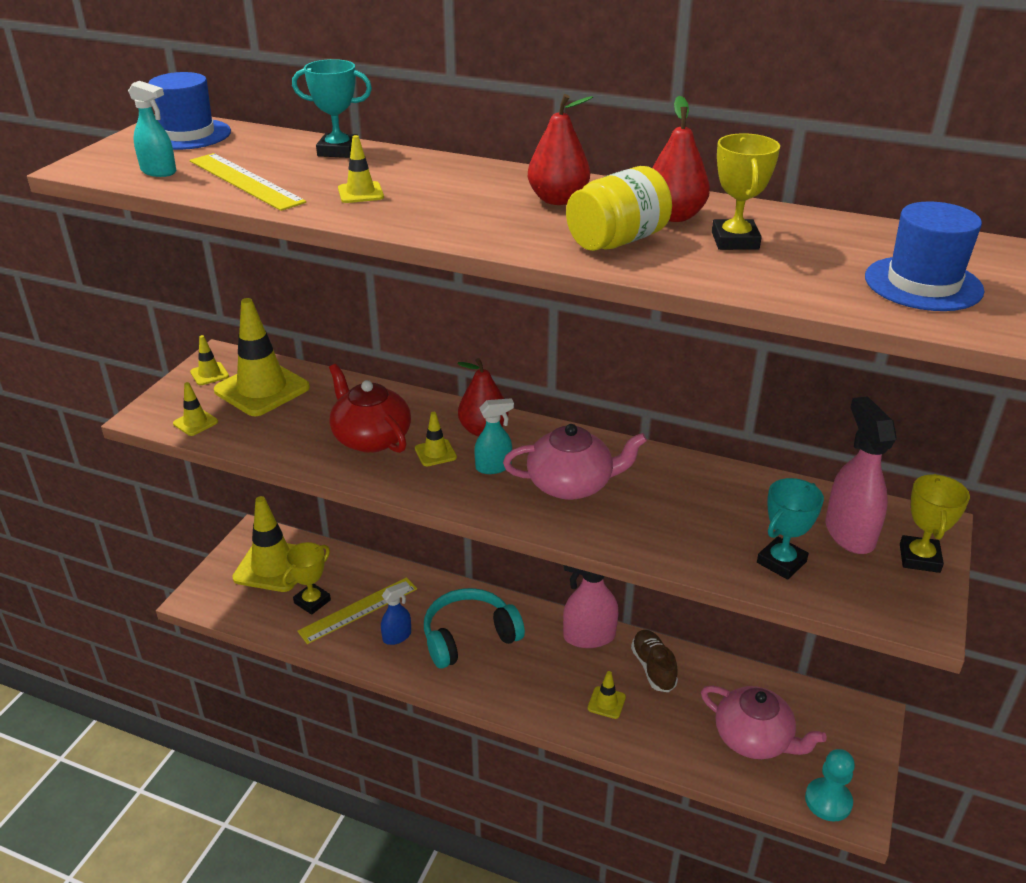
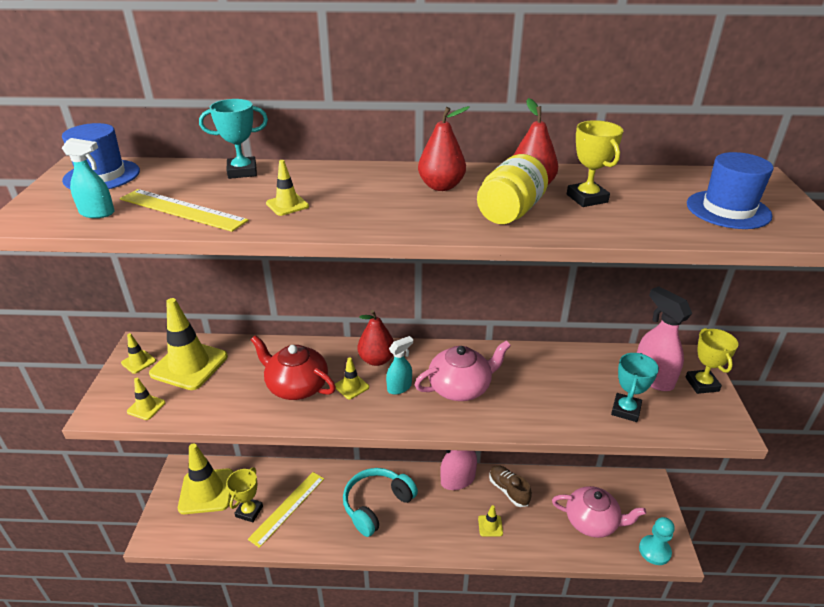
camera: 20 degrees left, 0 degrees up
blue spray bottle [381,581,411,645] -> none

